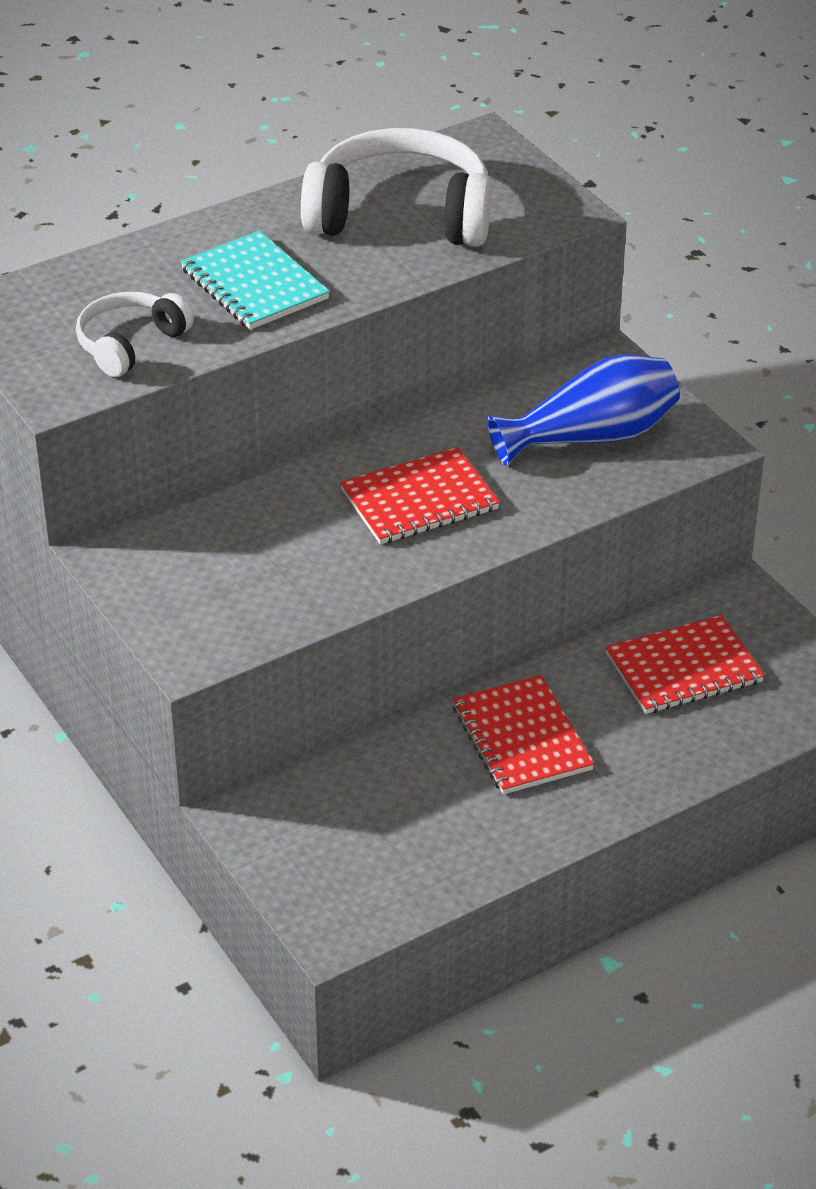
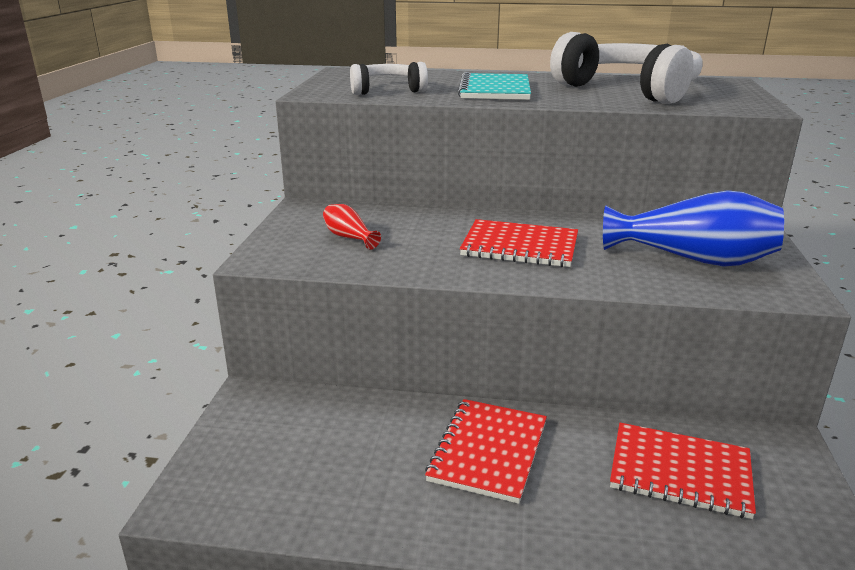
camera: 40 degrees right, 15 degrees down
none -> red vase [323,204,381,250]

